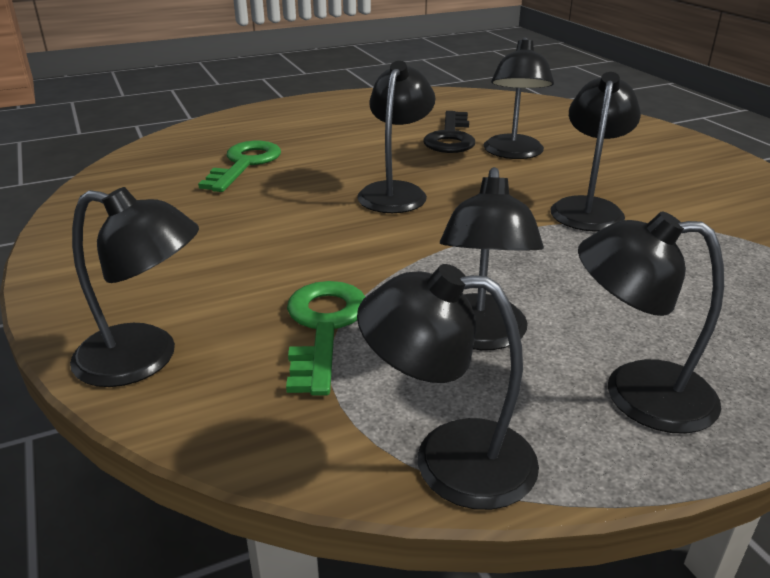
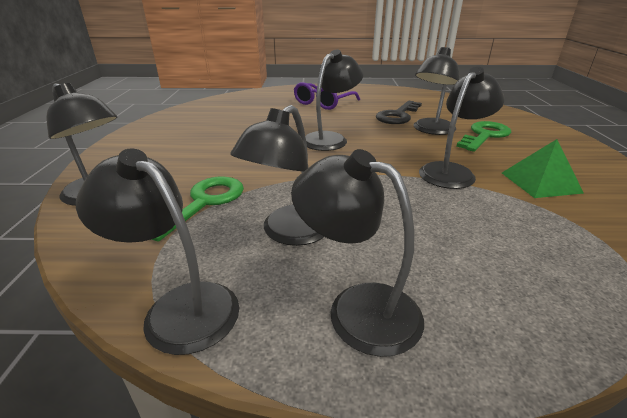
camera: 25 degrees right, 0 degrees up
green key [198,141,281,192] -> green key moved to [456,121,511,152]
none -> purple glasses [294,82,360,110]
none -> green pyramid [502,139,584,198]

